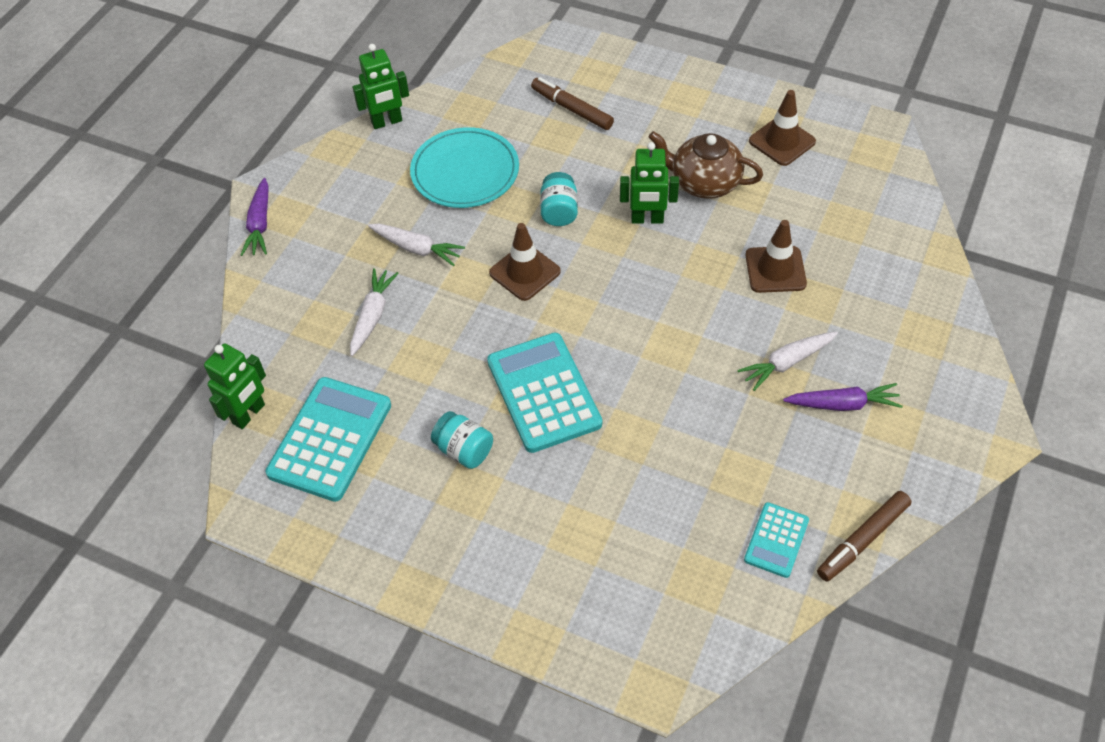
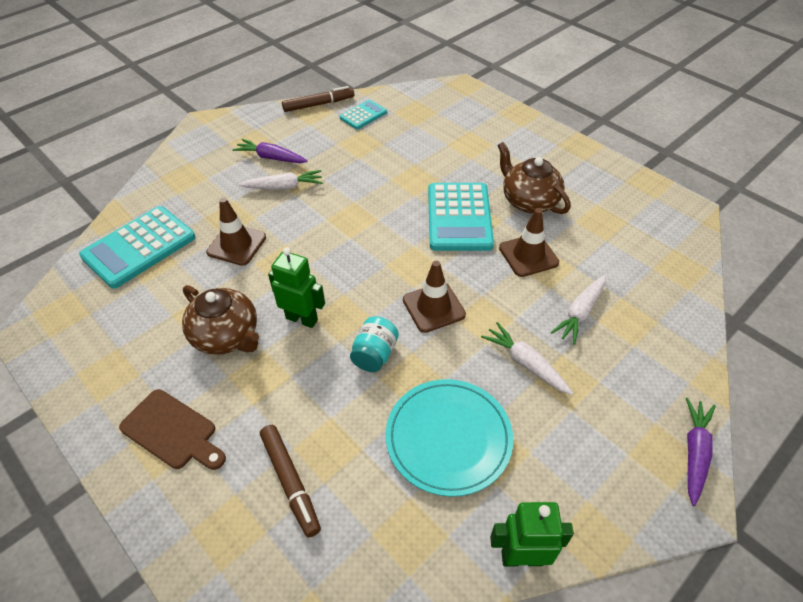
camera: 160 degrees left, 5 degrees down
green robot [204,343,266,429] -> none
turquoise calculator [265,377,391,502] -> turquoise calculator moved to [79,206,195,289]
turquoise jar [431,411,493,469] -> brown teapot [497,142,570,214]
brown traffic cone [749,90,816,166] -> brown traffic cone moved to [499,208,559,277]
none -> brown cutting board [119,389,226,470]

